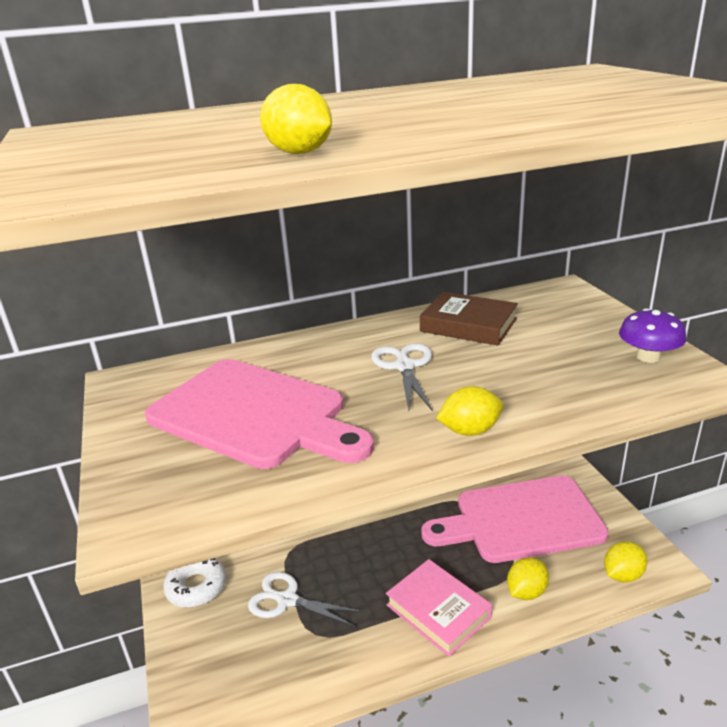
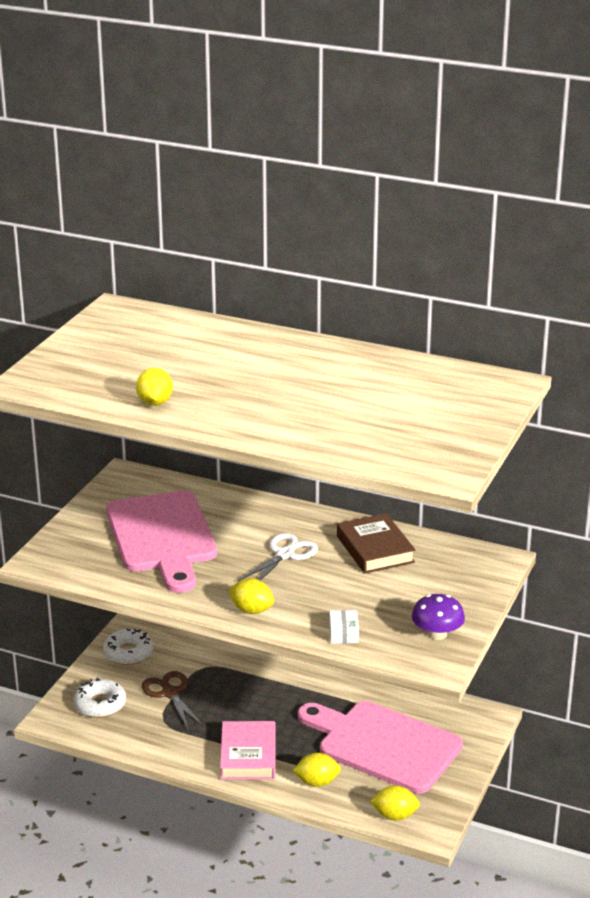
camera: 40 degrees right, 0 degrees up
white scissors [248,572,363,627] -> brown scissors [142,671,204,731]
none -> white donut [73,678,126,718]
none -> white box [329,610,359,644]

